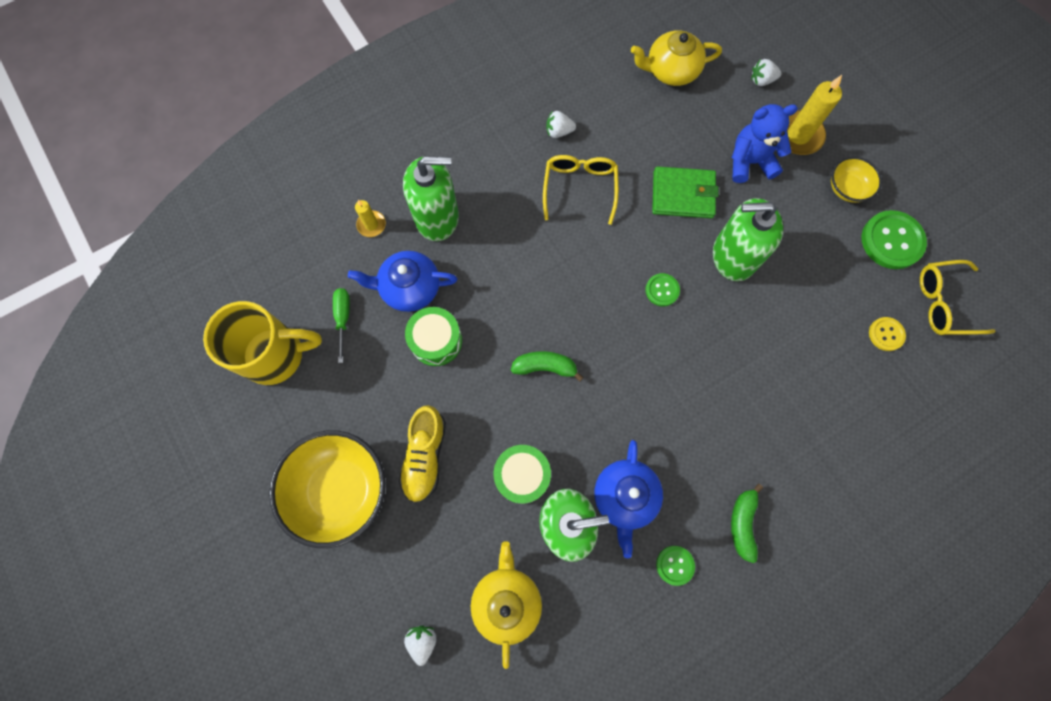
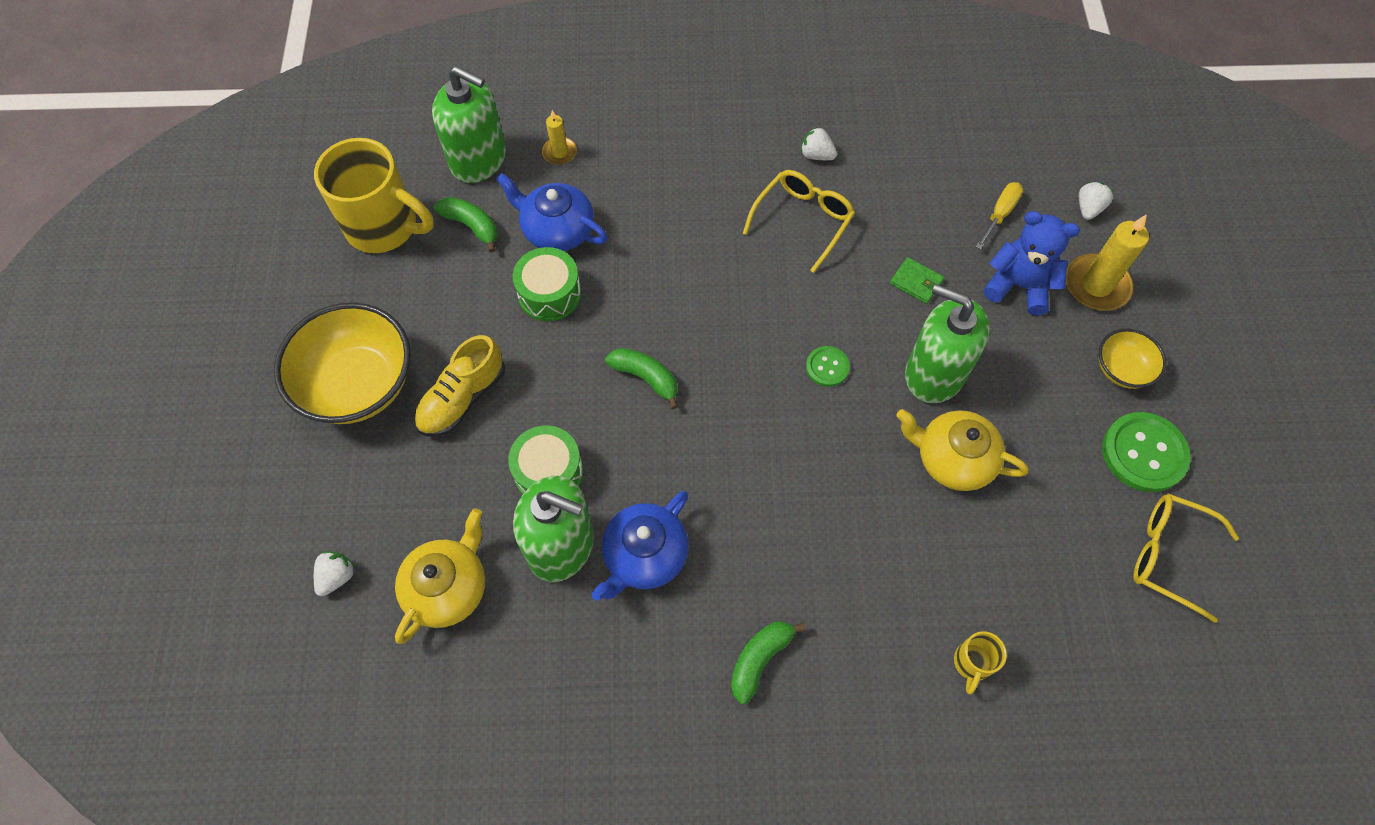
camera: 30 degrees right, 10 degrees down
green screwdriver [333,288,350,363] -> green banana [434,197,498,253]
green soap dispenser [403,156,459,241] -> green soap dispenser moved to [432,66,506,183]
yellow teapot [631,30,722,86] -> yellow teapot moved to [896,409,1028,491]
green wallet [652,166,718,218] -> green wallet [890,257,944,304], size x0.55
green button [656,546,695,586] -> none
white strawberry [751,59,781,86] -> white strawberry turned 90 degrees clockwise [1079,182,1113,220]
yellow button [869,317,906,351] -> none
none -> yellow mug [954,631,1007,695]
none -> yellow screwdriver [976,182,1023,250]

